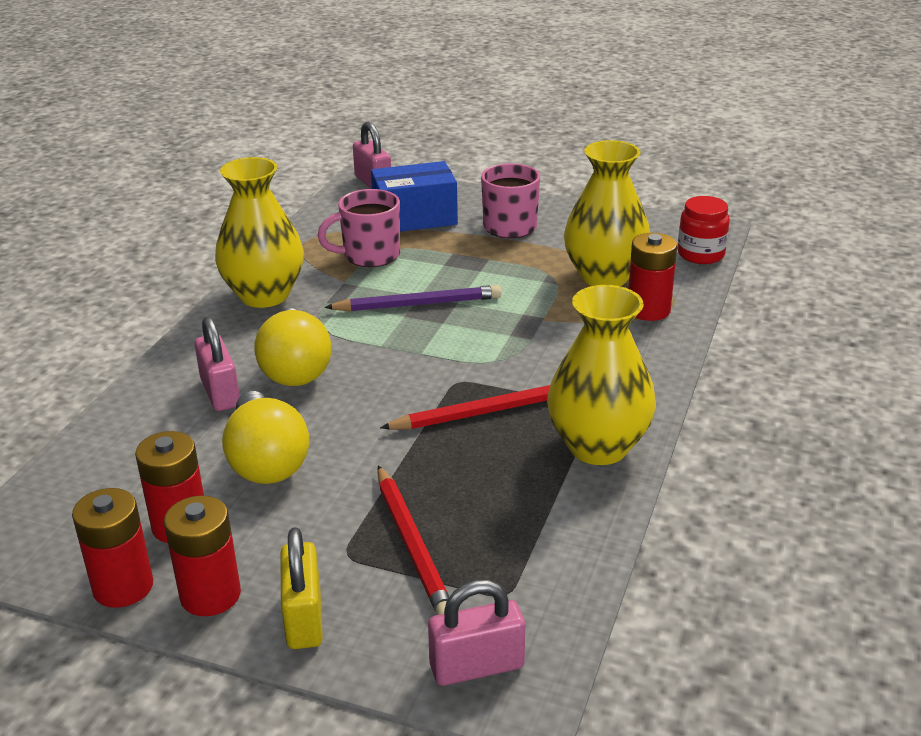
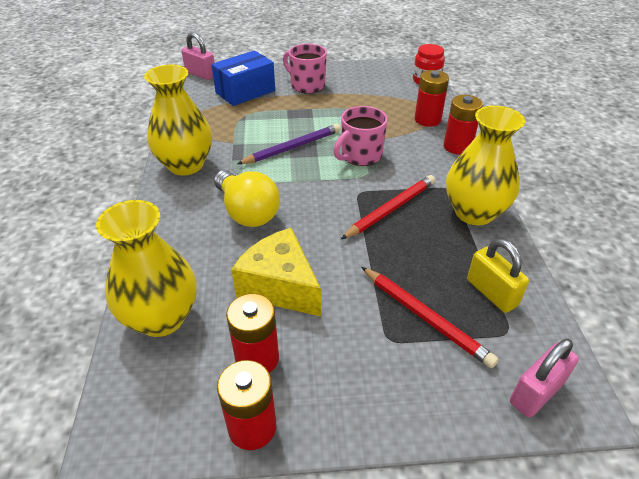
camera: 25 degrees left, 10 degrees up
red battery [164,495,241,616] -> red battery moved to [443,95,483,155]
pink padlock [194,316,240,411] -> none
yellow light bulb [222,391,309,484] -> yellow cheese [231,228,321,317]
yellow padlock [280,527,323,649] -> yellow padlock moved to [467,238,529,313]
pink mug [318,189,400,267] -> pink mug moved to [333,106,388,166]
yellow vase [564,140,650,286] -> yellow vase moved to [96,200,197,337]

